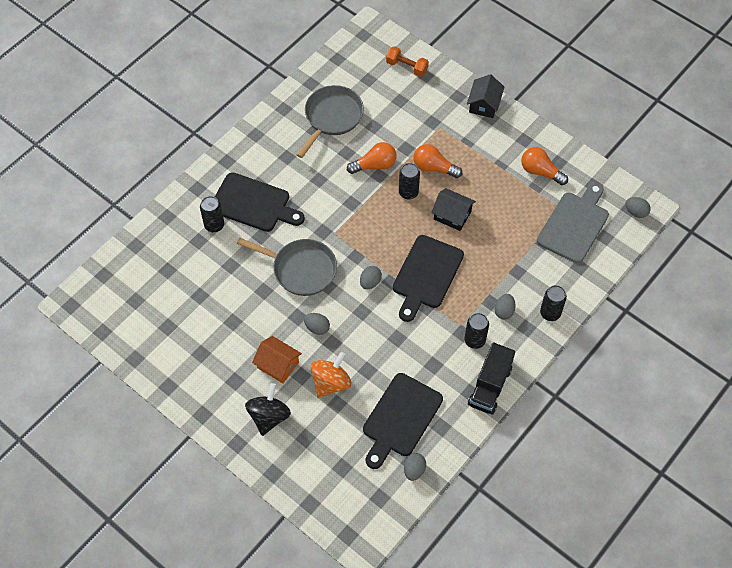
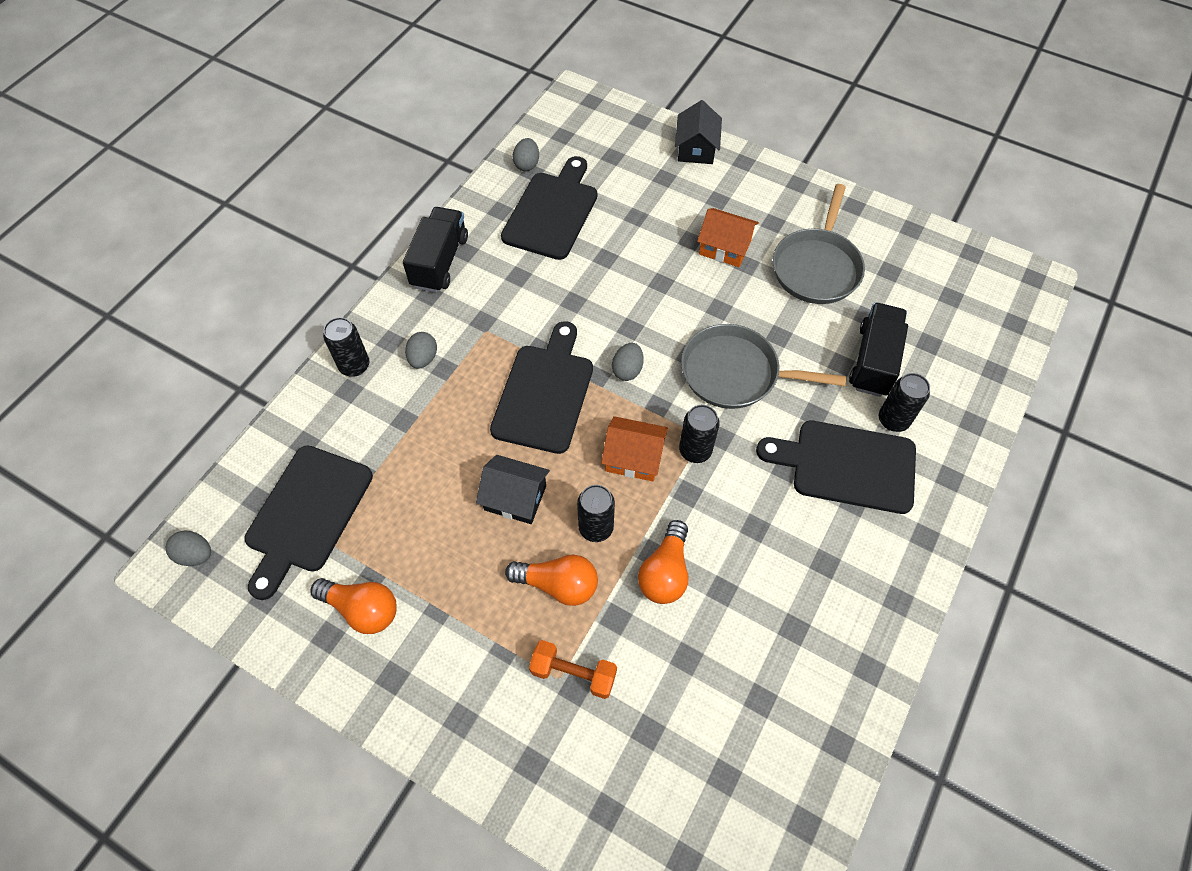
camera: 170 degrees right, 0 degrees up
black spinning top [245,383,291,436] -> none
grey pan [297,85,364,158] -> grey pan moved to [773,184,865,304]
grey egg [304,313,330,335] -> none
orange spinning top [310,352,351,398] -> none
orange light bulb [347,142,397,174] -> orange light bulb turned 45 degrees counterclockwise [638,520,688,604]
orange dumbbell [386,46,429,77] -> orange dumbbell moved to [529,640,617,699]
black can [465,313,489,349] -> black can moved to [679,405,720,463]
black house [467,74,504,118] -> black house moved to [675,100,722,164]
grey cutting board [537,183,609,263] -> black cutting board [245,445,373,600]
none -> orange house [601,416,668,481]
none -> black truck [849,303,908,397]

